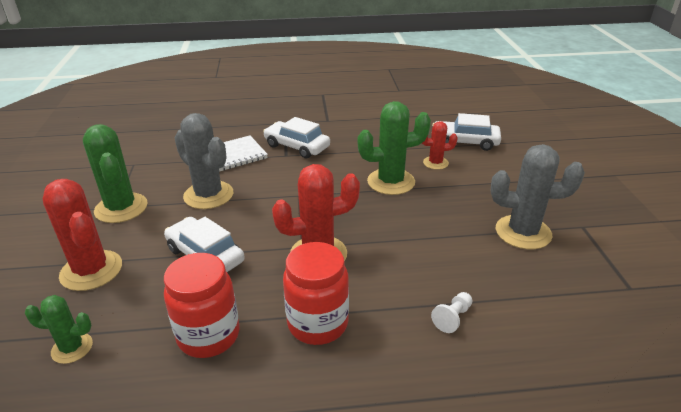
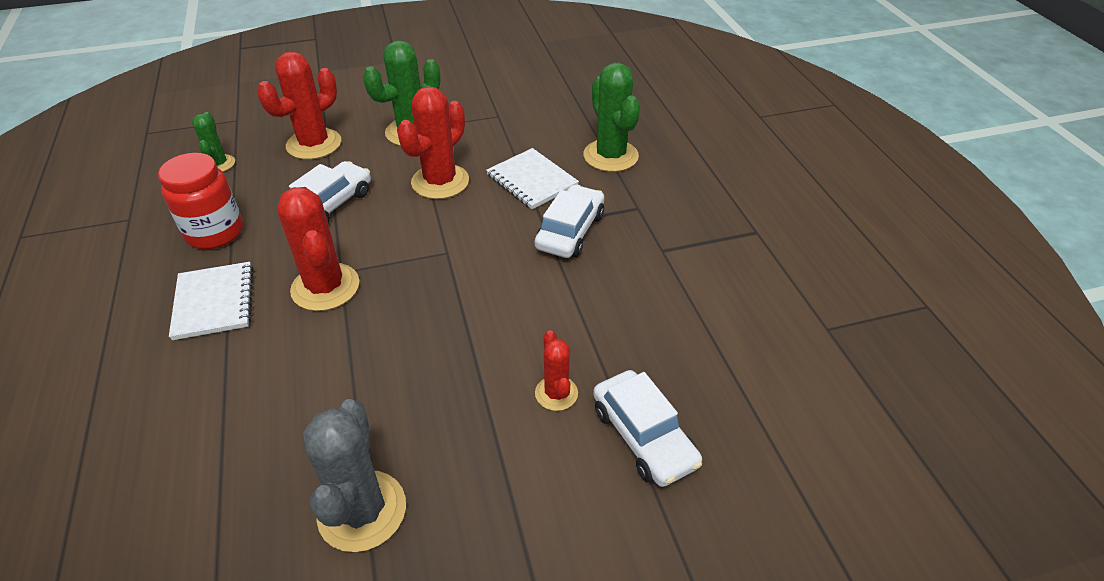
camera: 80 degrees right, 10 degrees up
grey cactus [175,113,233,209] -> red cactus [397,87,469,199]
red jar [283,242,349,345] -> white notebook [169,262,253,340]
green cactus [358,101,431,195] -> green cactus moved to [583,63,640,172]
white pawn [431,292,472,333] -> none
white car [432,113,501,151] -> white car turned 150 degrees clockwise [593,370,702,487]

